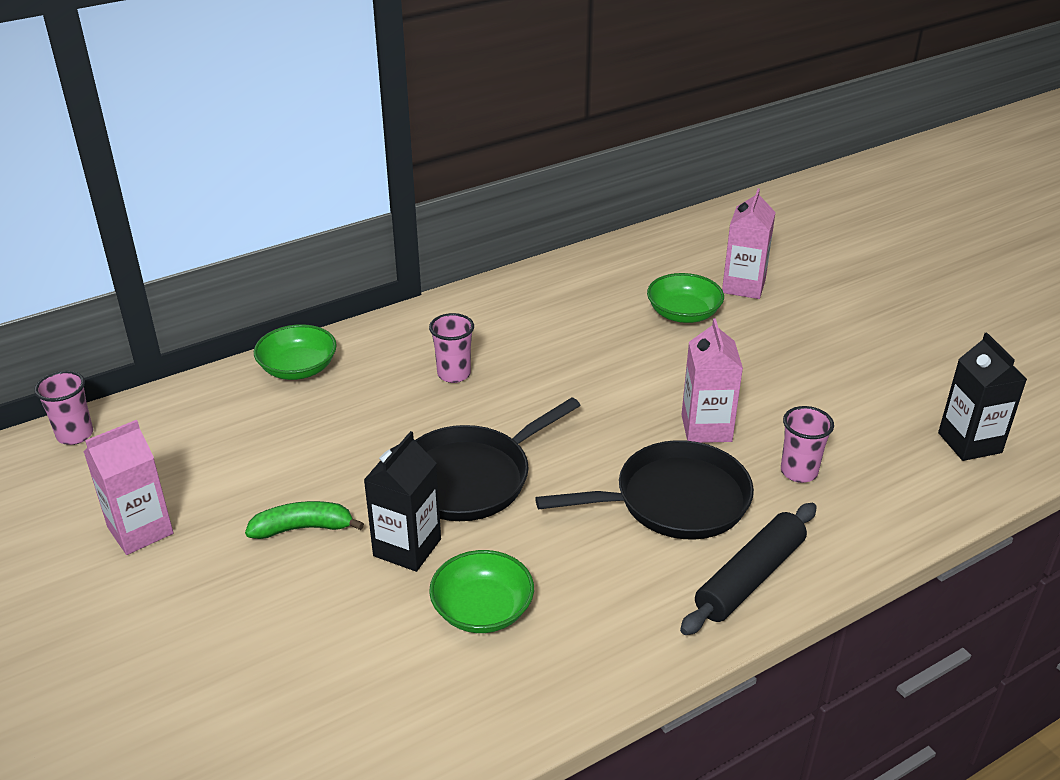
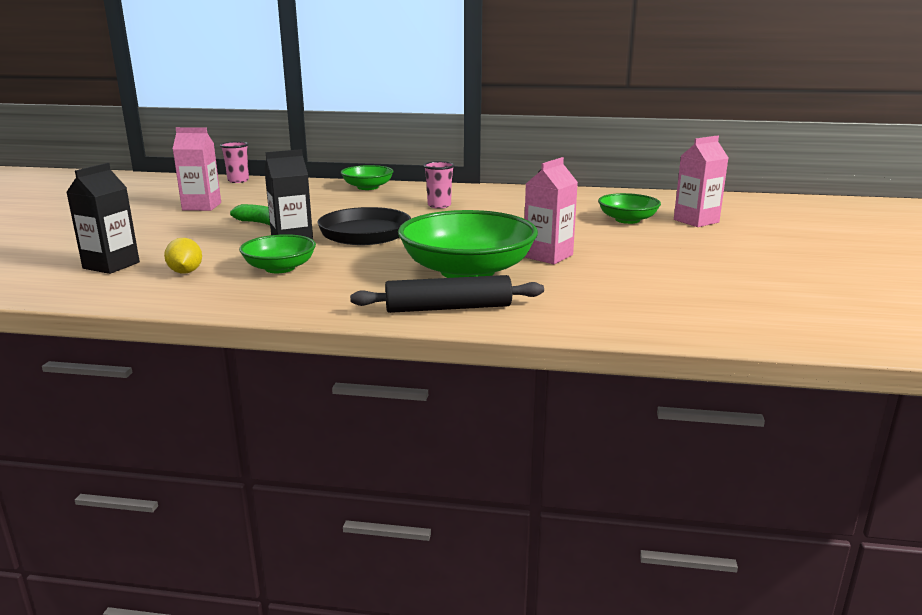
camera: 40 degrees right, 15 degrees down
black pan [535,440,754,539] -> green bowl [398,210,538,278]
pink cup [781,406,834,483] -> none
black carton [938,333,1027,461] -> black carton moved to [66,163,140,274]
none -> yellow lemon [164,238,202,274]

